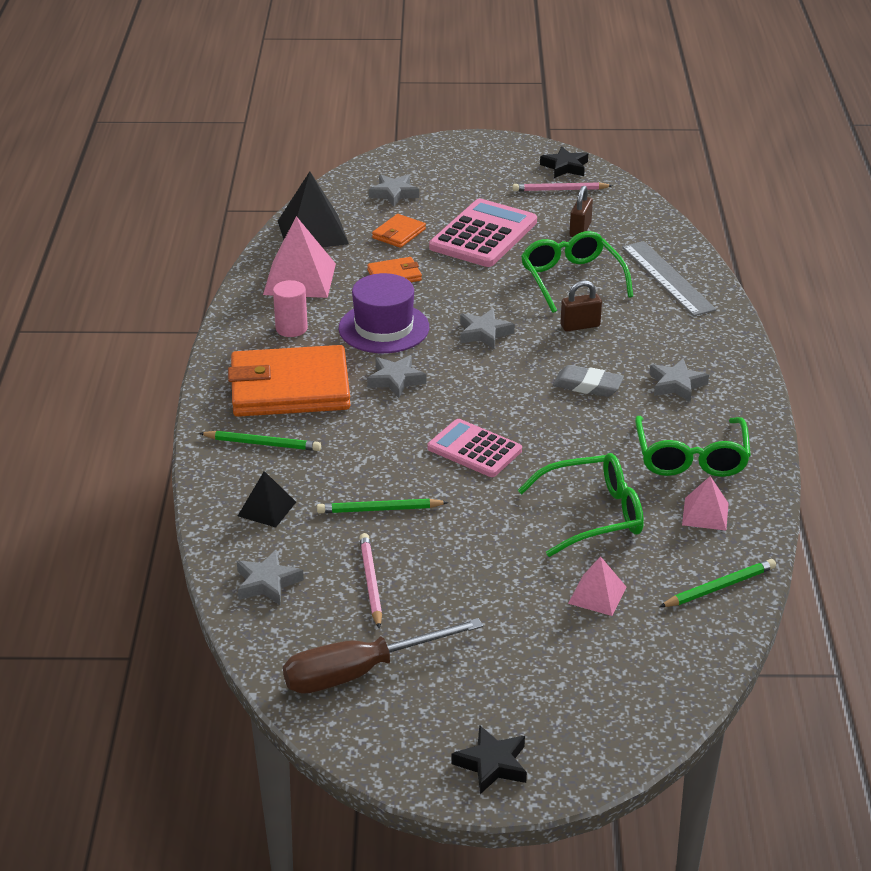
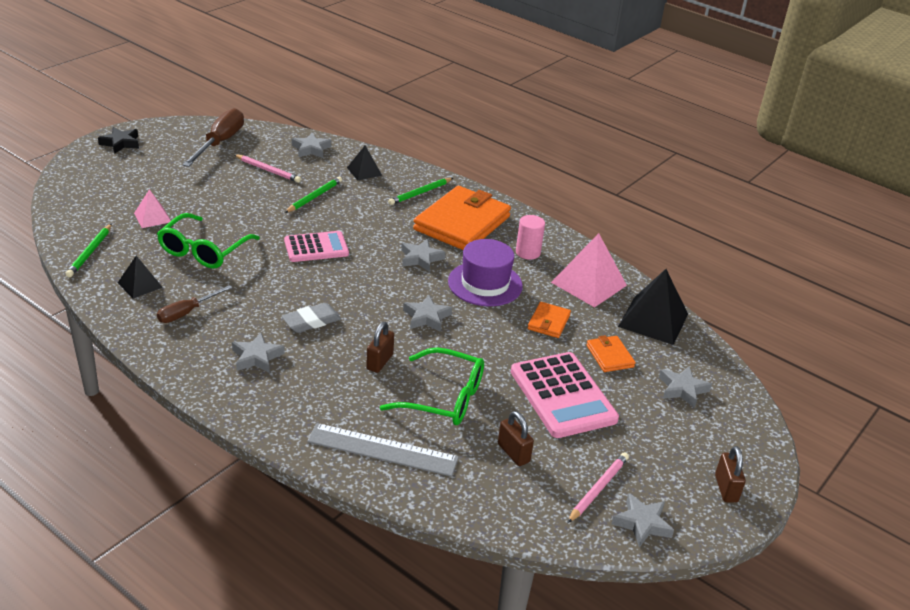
camera: 125 degrees right, 0 degrees up
black star [540,146,588,178] -> grey star [611,493,674,548]
green glasses [635,416,751,477] -> brown screwdriver [157,285,232,323]
pink pyramid [682,476,729,531] -> black pyramid [118,256,163,299]
none -> brown padlock [715,446,746,503]

